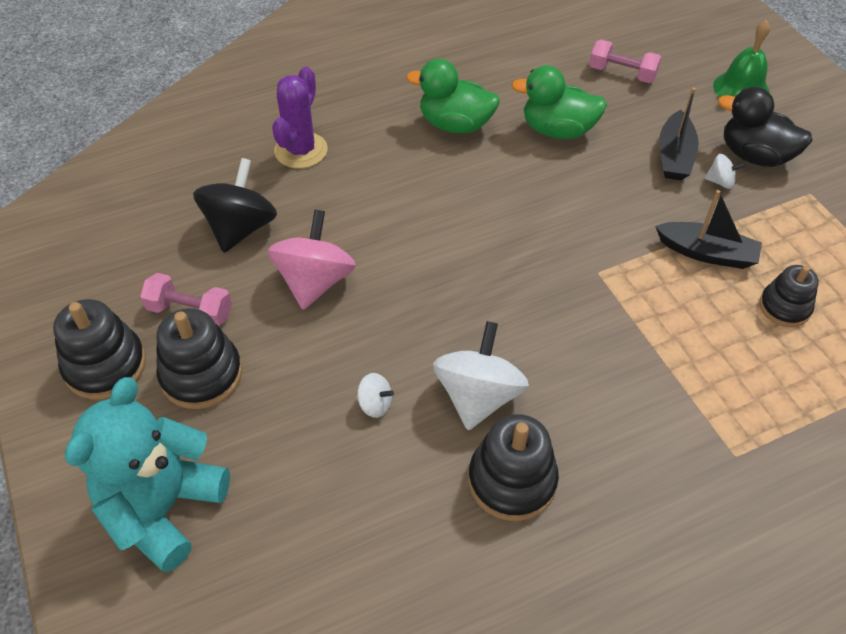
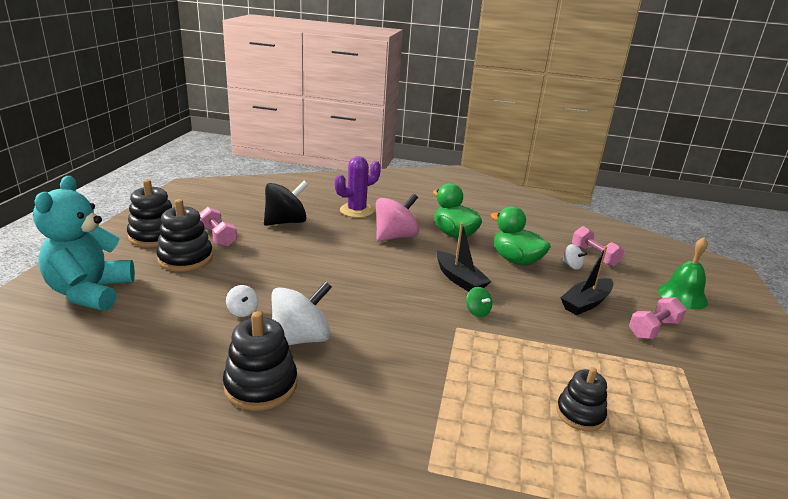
camera: 35 degrees right, 25 degrees down
turquoise teddy bear [65,377,230,572] -> turquoise teddy bear turned 60 degrees counterclockwise [33,176,135,311]
pink spinning top [267,210,356,310] -> pink spinning top moved to [376,194,419,241]
black boat [655,190,762,269] -> black boat moved to [436,223,491,292]
white spinning top [704,154,746,189] -> white spinning top moved to [562,244,587,270]
black duck [718,87,813,167] -> pink dumbbell [629,297,687,339]
none -> green spinning top [466,287,492,317]

